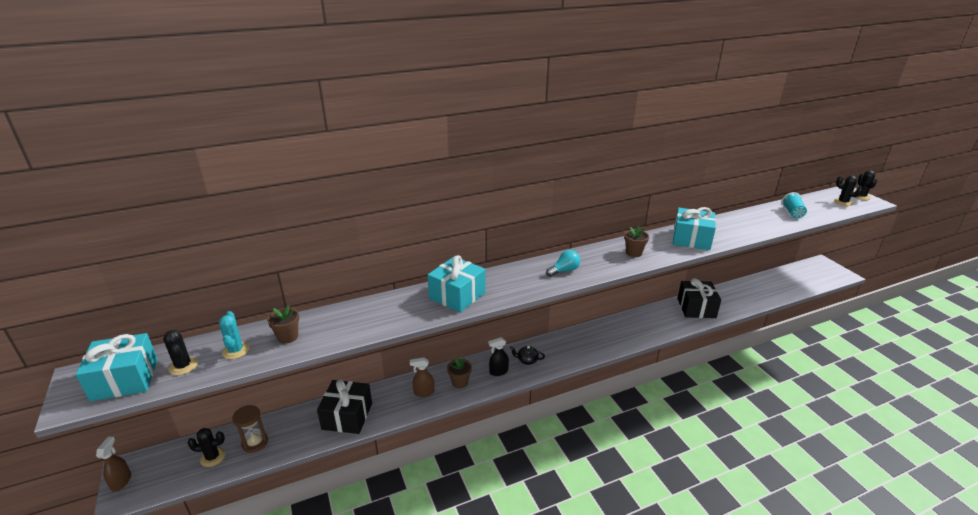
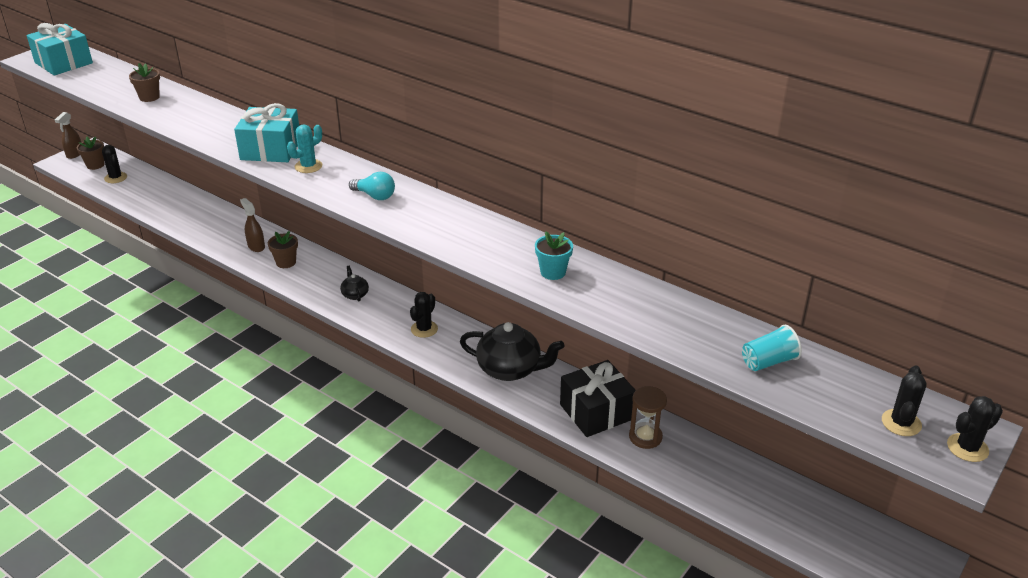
camera: 60 degrees right, 5 degrees up
brown spray bottle [96,437,131,492] -> brown spray bottle turned 135 degrees clockwise [55,112,81,159]
black cactus [163,330,198,375] -> black cactus moved to [410,292,438,338]
turquoise cactus [219,311,250,359] -> turquoise cactus moved to [287,124,322,173]
brown hourglass [232,405,268,453] -> brown hourglass moved to [629,386,667,449]
black gift [317,379,372,434] -> none
black spray bottle [488,337,509,376] -> none
brown flower pot [624,226,649,257] -> brown flower pot moved to [77,136,104,170]
turquoise gift [673,207,716,250] -> turquoise flower pot [535,232,573,280]
none -> black teapot [460,322,564,381]

